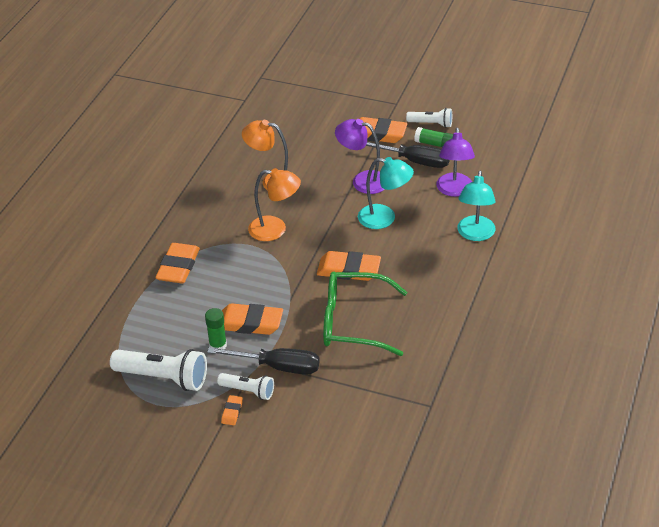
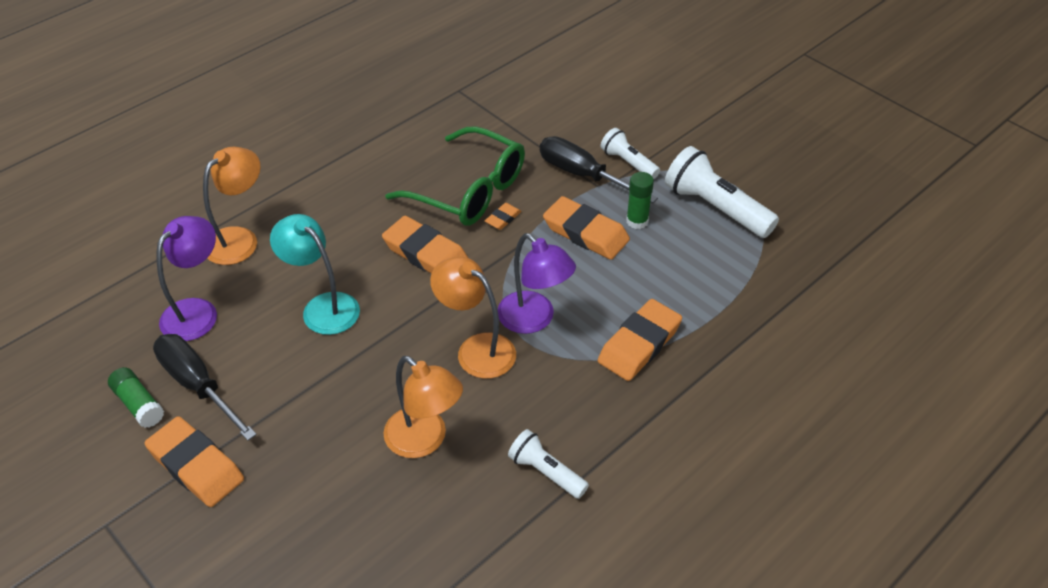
camera: 155 degrees left, 5 degrees up
orange eraser [221,395,243,425] -> orange eraser moved to [485,203,522,230]
purple lamp [335,119,385,194] -> purple lamp moved to [498,233,576,334]
white flashlight [406,108,452,128] -> white flashlight moved to [508,429,589,499]
turquoise lamp [458,171,496,241] -> orange lamp [203,147,261,265]

